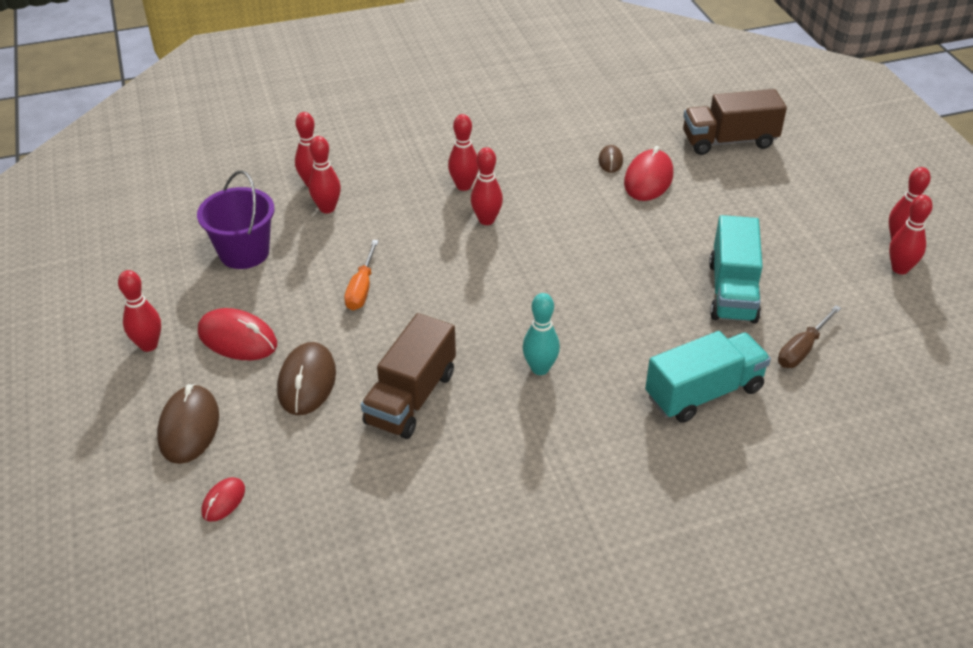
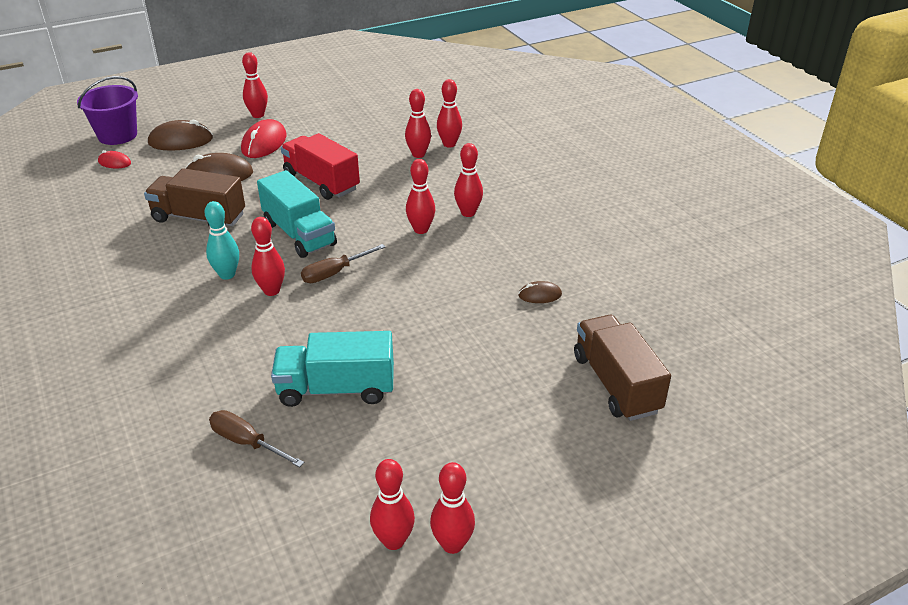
camera: 80 degrees right, 5 degrees down
purple bucket [197,170,275,269] -> purple bucket moved to [77,76,138,145]
orange screwdriver [344,240,379,310] -> red truck [281,133,360,200]
red mouse [624,146,673,201] -> none
turquoise truck [645,331,771,423] -> turquoise truck moved to [257,170,337,258]
none -> red bowling pin [251,217,285,296]
none -> brown screwdriver [301,244,385,283]

